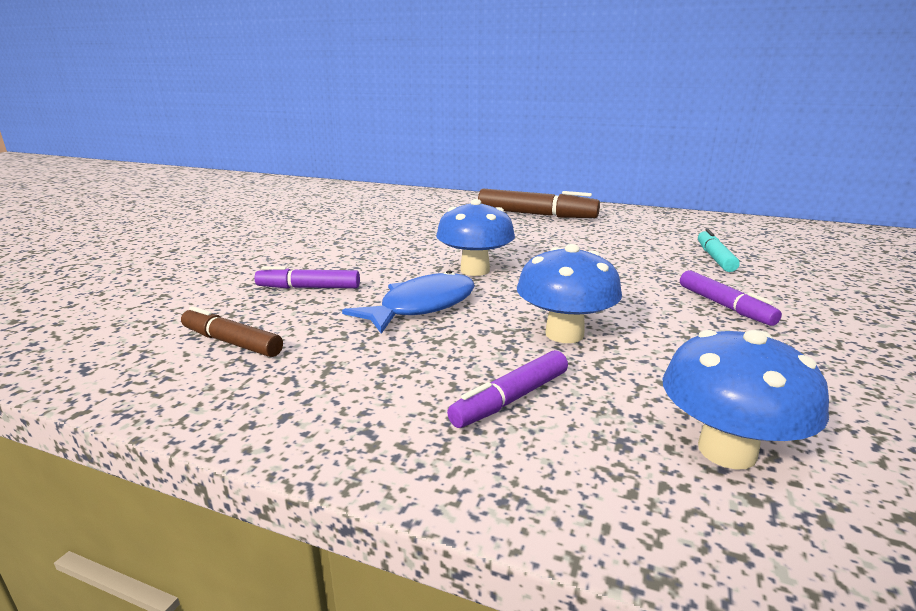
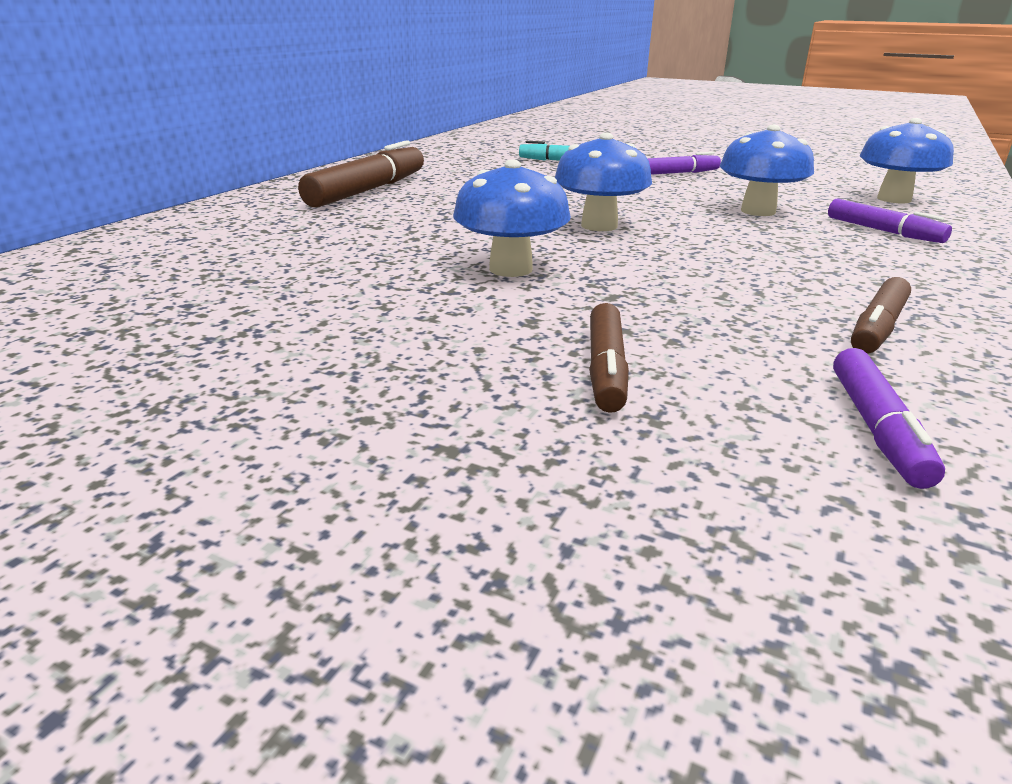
camera: 85 degrees left, 5 degrees up
purple marker [255,266,360,289] -> purple marker moved to [833,348,945,489]
blue fish [342,270,475,334] -> none
none -> blue mushroom [453,159,571,277]
none -> brown marker [589,303,629,413]

